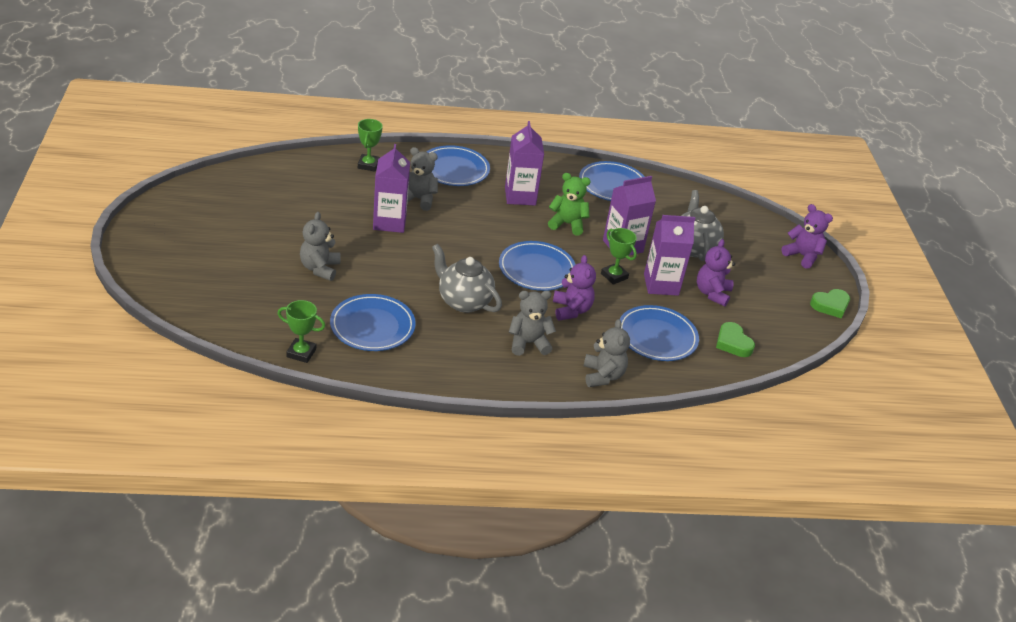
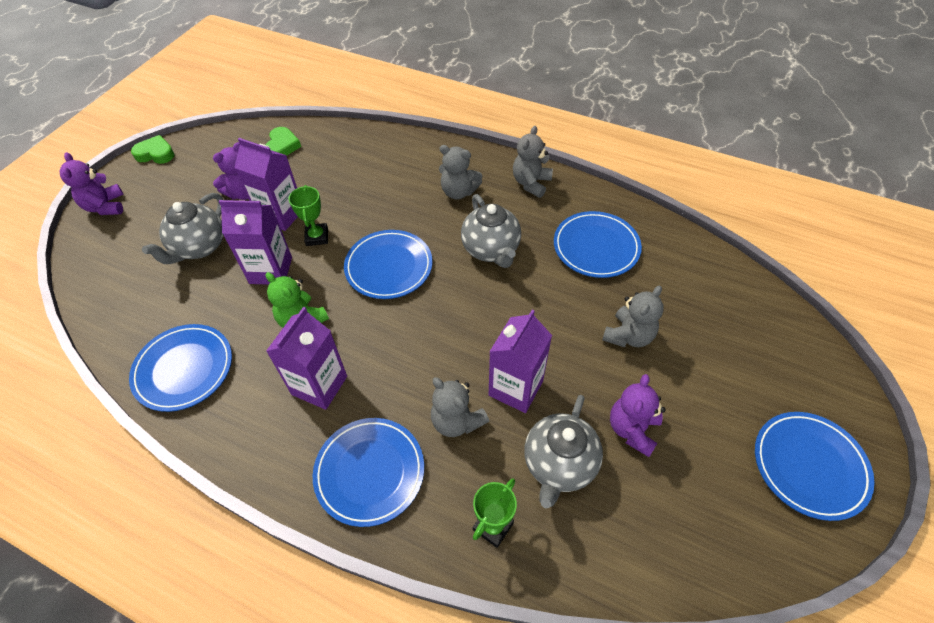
camera: 145 degrees left, 15 degrees up
green trophy [277,300,325,363] -> none
purple teddy bear [553,255,596,321] -> purple teddy bear moved to [610,374,666,457]
grey teddy bear [584,319,630,387] -> grey teddy bear moved to [513,126,553,198]
blue plate [620,305,699,361] -> blue plate moved to [755,412,875,521]
none -> grey teapot [524,395,603,508]

